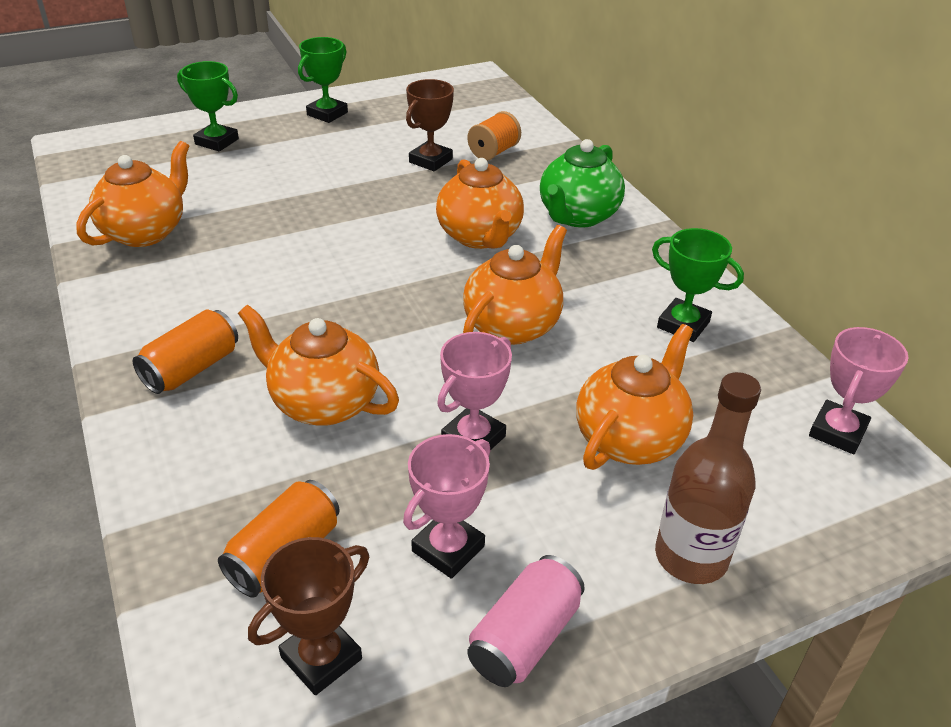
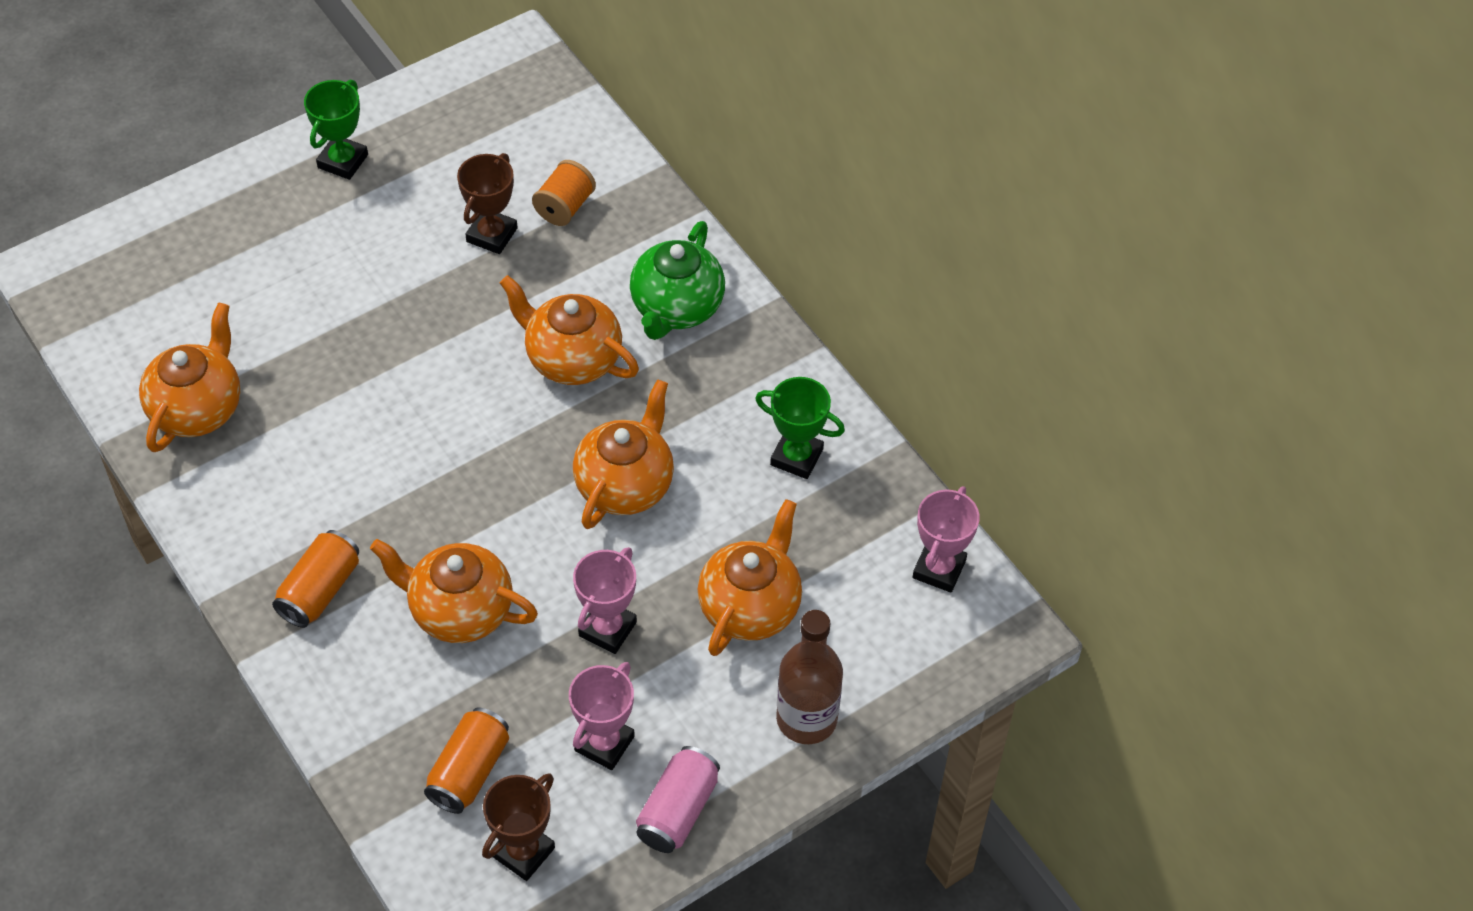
camera: 10 degrees left, 15 degrees up
green trophy [177,61,239,151] -> none
orange teapot [436,158,524,249] -> orange teapot turned 150 degrees clockwise [500,275,639,385]

